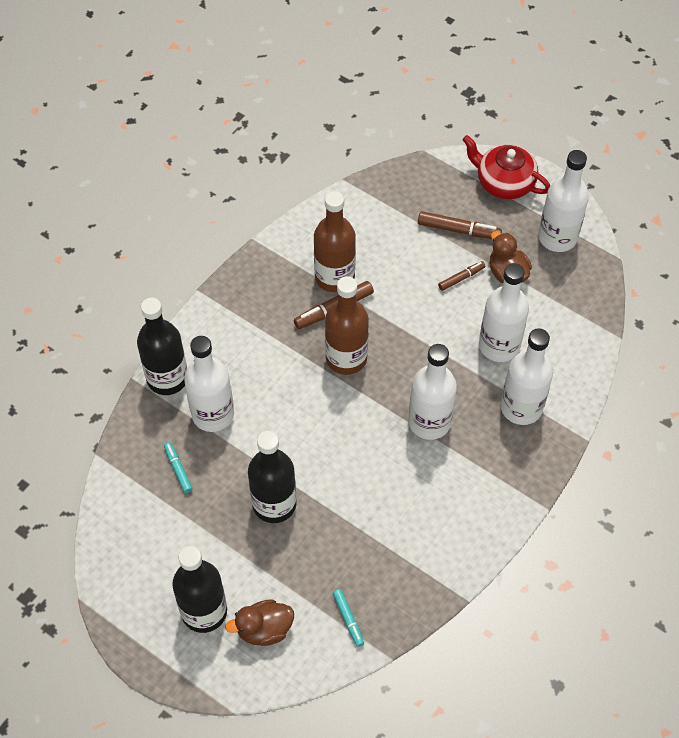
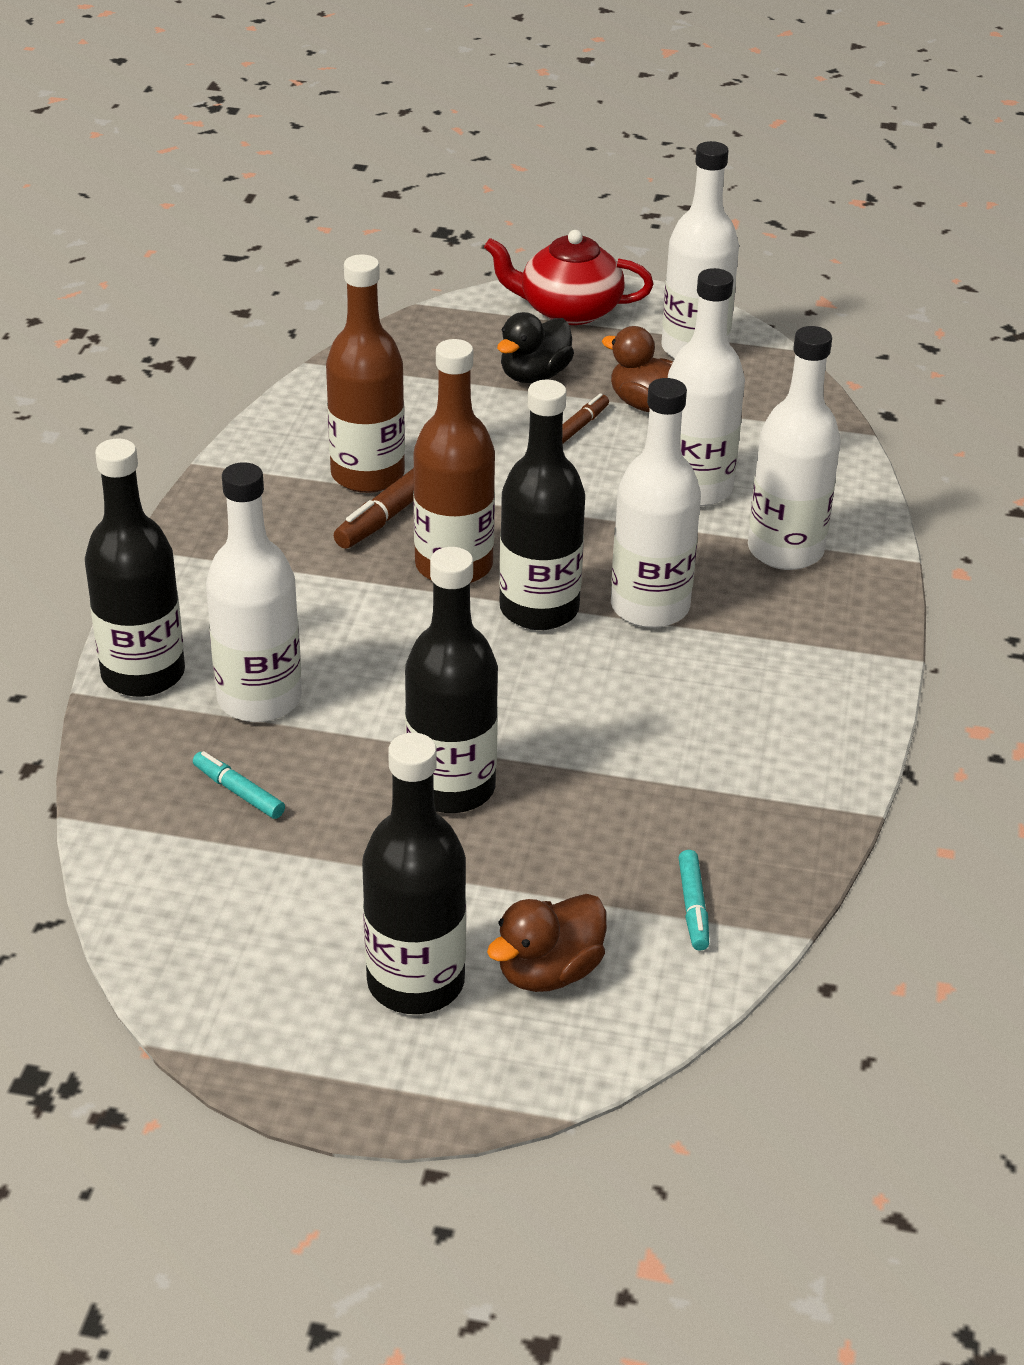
camera: 25 degrees left, 20 degrees down
turquoise marker [333,589,364,647] -> turquoise marker turned 45 degrees clockwise [678,850,709,951]
brown marker [418,211,502,239] -> black duck [497,312,574,383]
none -> black bottle [499,379,585,630]

